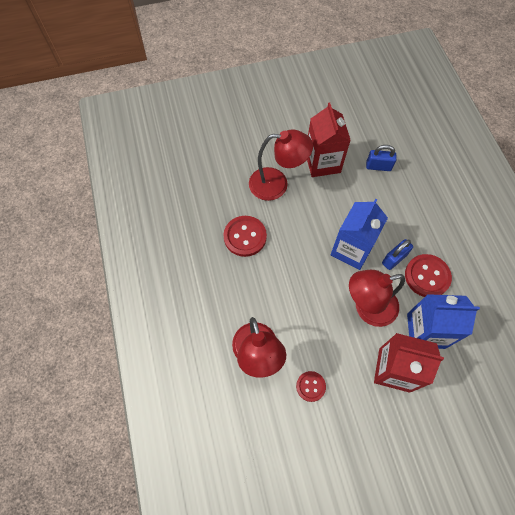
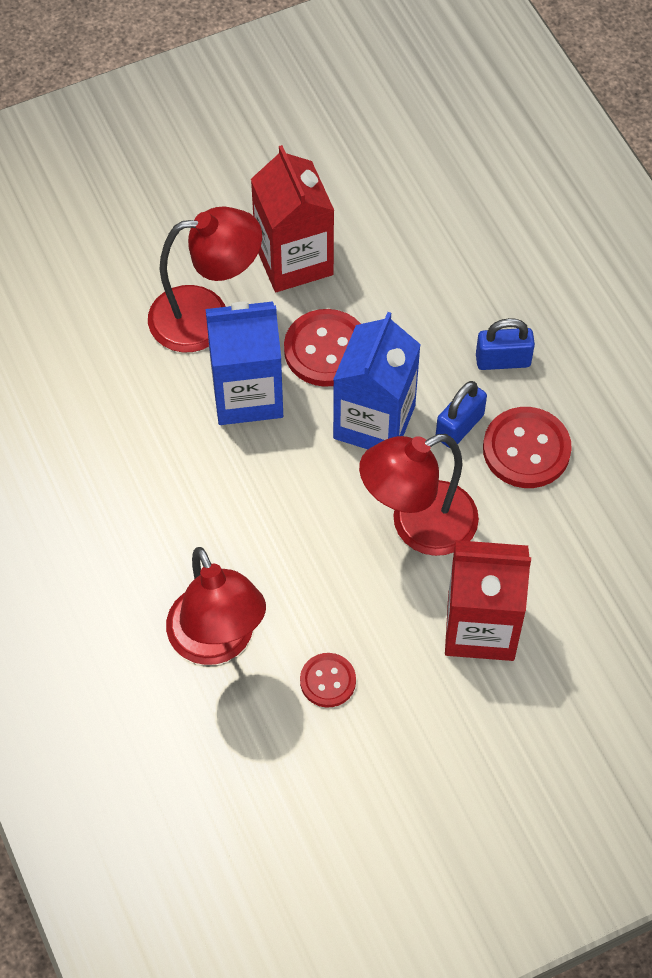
camera: 10 degrees left, 5 degrees down
red button [223,216,267,257] -> red button moved to [284,309,361,387]
blue padlock [366,145,396,171] -> blue padlock moved to [476,318,535,370]
blue carton [407,294,480,349] -> blue carton moved to [205,301,283,425]

